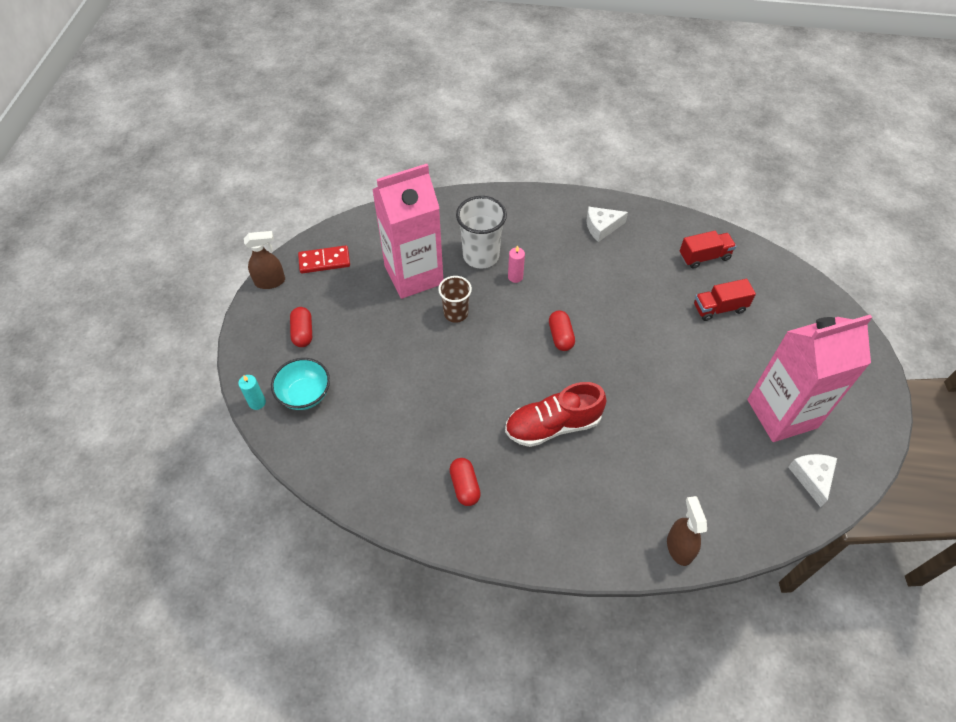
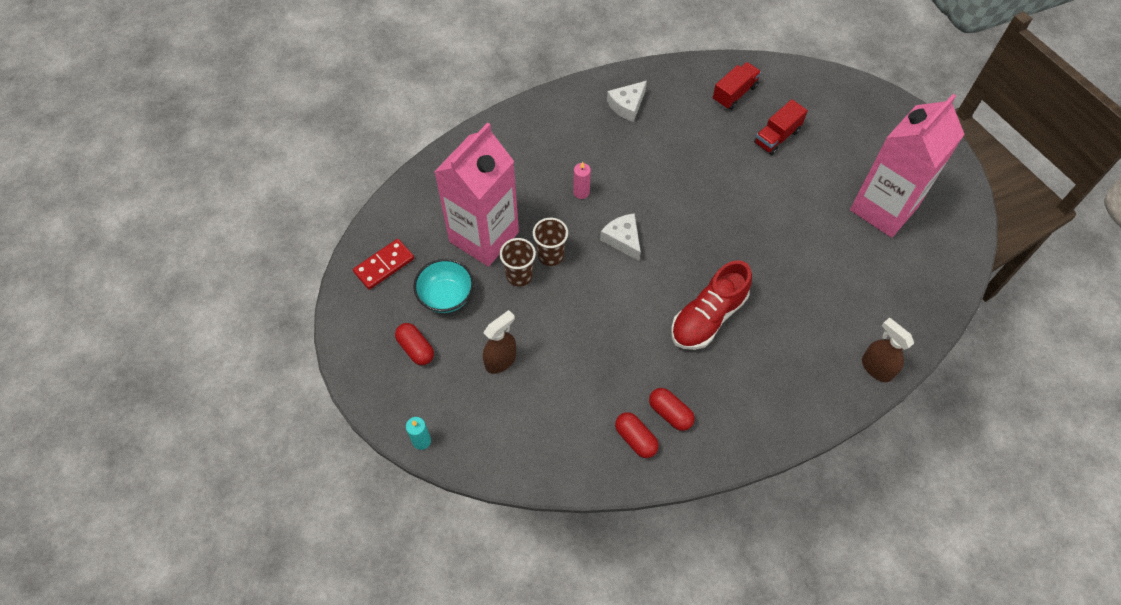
camera: 30 degrees left, 5 degrees up
brown spray bottle [244,231,285,289] -> brown spray bottle moved to [483,310,516,374]
turquoise bowl [271,358,330,410] -> turquoise bowl moved to [413,259,474,313]
white cup [456,196,507,269] -> none
red capsule [549,310,575,351] -> red capsule moved to [615,412,659,458]
white cheese [788,454,837,507] -> white cheese moved to [600,213,641,261]
none -> brown cup [500,238,536,287]

